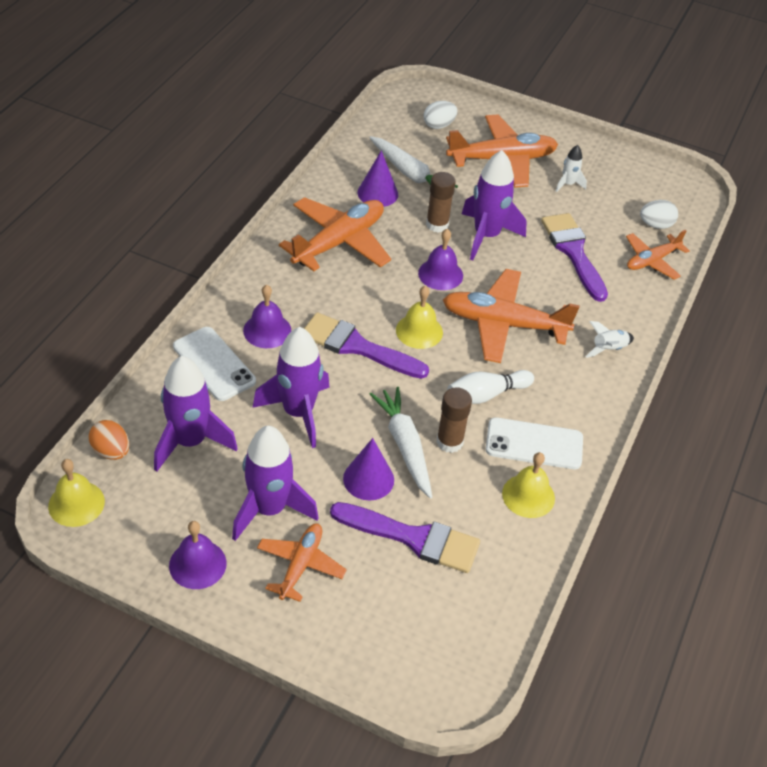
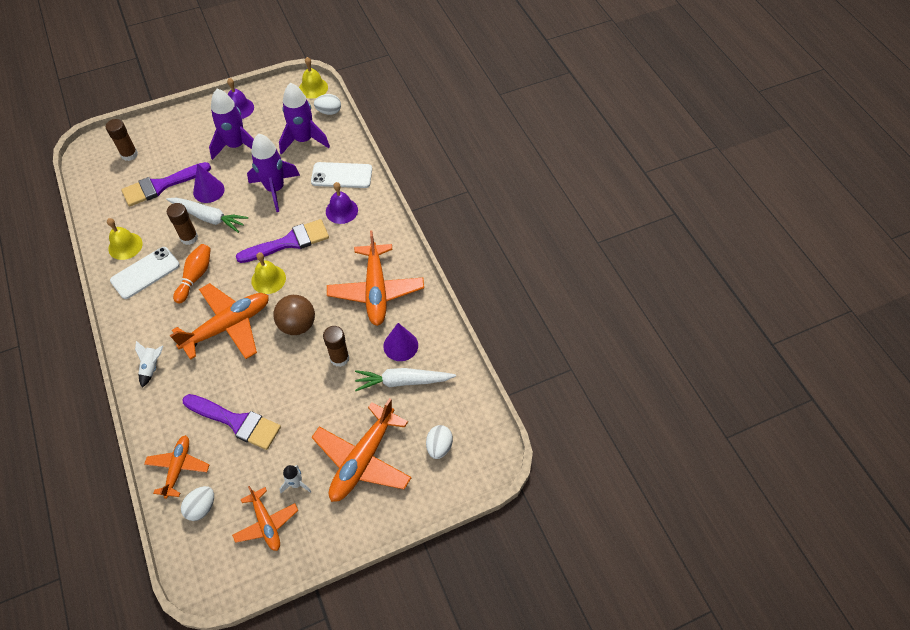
camera: 135 degrees right, 10 degrees up
orange egg [89,420,129,460] -> white egg [314,94,341,115]
orange plane [257,524,347,602] -> orange plane moved to [232,486,298,551]
purple bell [418,229,463,290] -> brown ball [273,295,315,335]
white bowling pin [447,370,534,404] -> orange bowling pin [173,244,211,304]
purple rocket [462,150,527,261] -> none
none -> brown glue stick [106,119,138,161]

